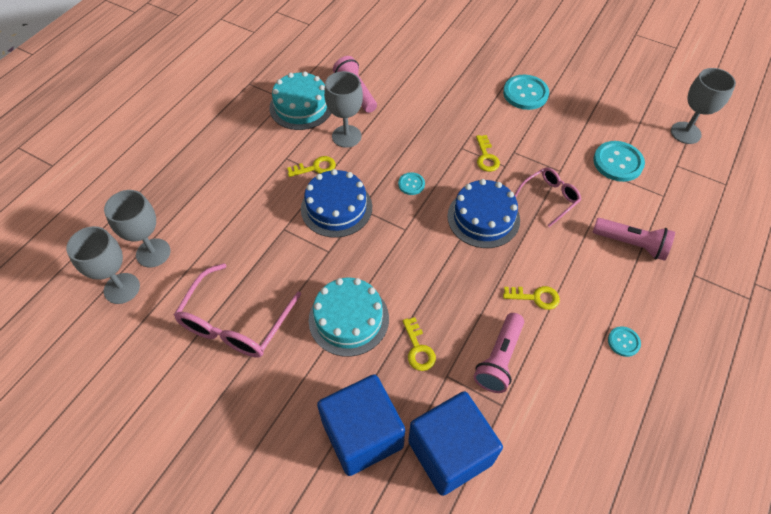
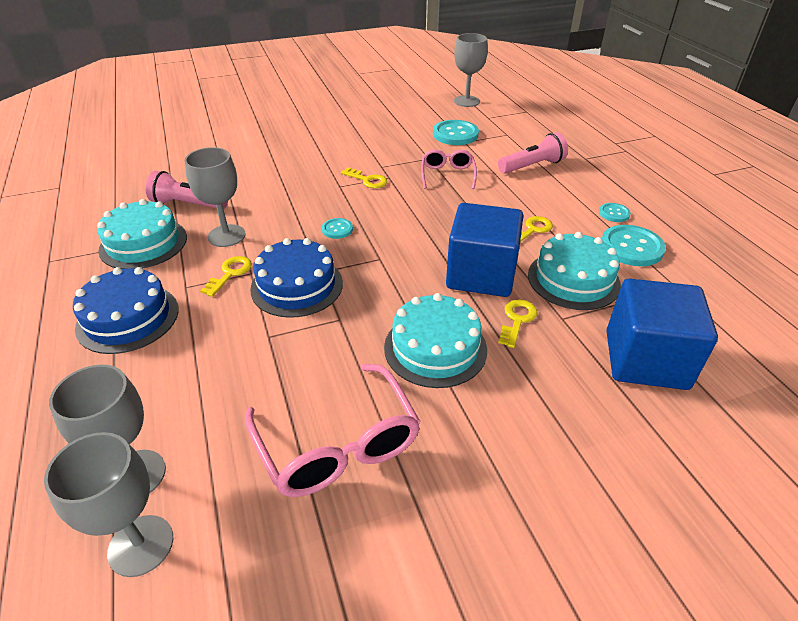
camera: 50 degrees left, 15 degrees down
blue cube [317,374,405,476] -> blue cube moved to [446,203,523,297]
yellow key [402,317,436,371] -> yellow key turned 90 degrees counterclockwise [498,299,538,348]
blue cake [447,179,520,248] -> blue cake moved to [73,267,179,354]
pink flashlight [474,313,524,393] -> turquoise cake [528,232,621,310]
turquoise button [503,75,549,110] -> turquoise button moved to [602,225,666,266]

